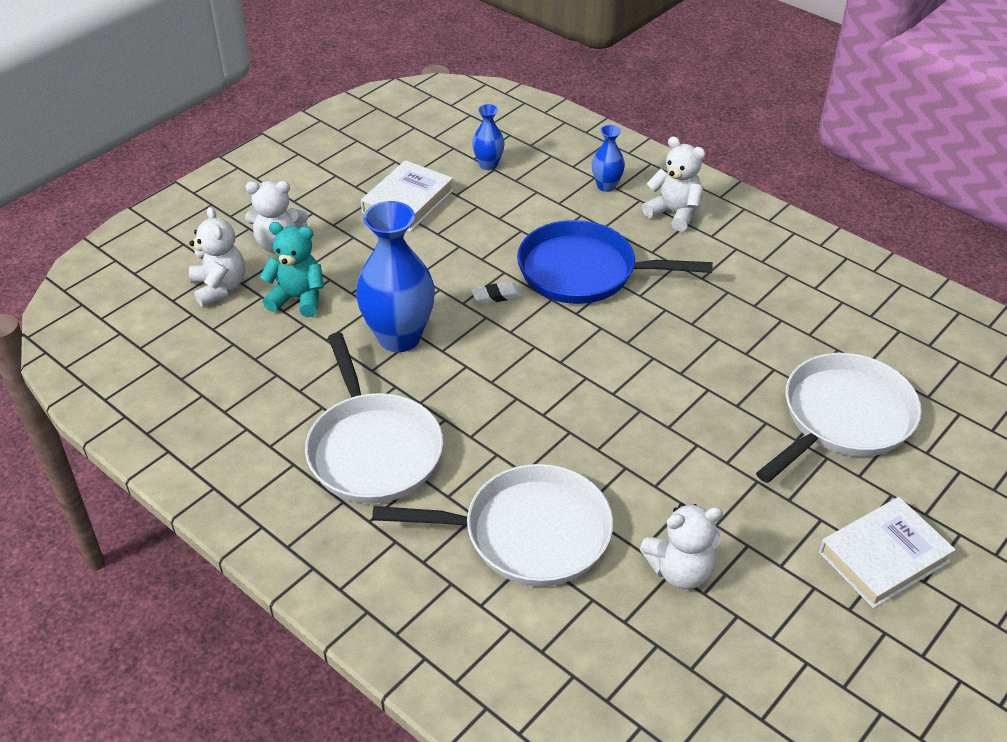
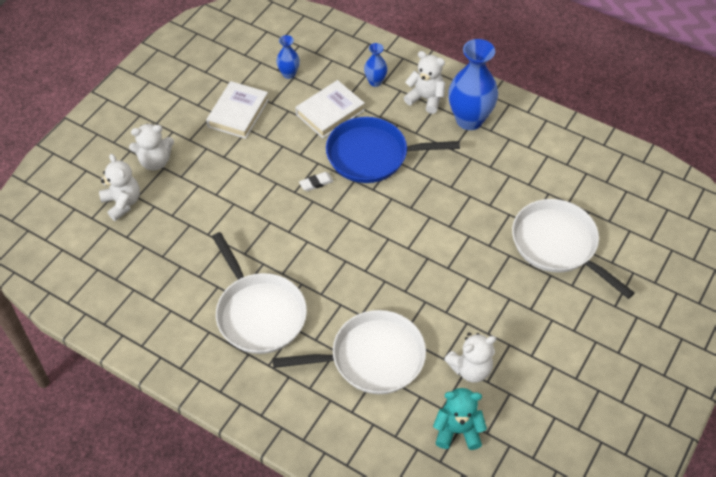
camera: 10 degrees left, 10 degrees up
turquoise teddy bear [260,222,324,317] -> turquoise teddy bear moved to [433,388,487,450]
blue vase [356,201,435,352] -> blue vase moved to [448,39,498,130]
white pan [756,353,922,483] -> white pan turned 75 degrees counterclockwise [512,199,635,299]
white book [819,497,956,608] -> white book moved to [295,80,365,138]

